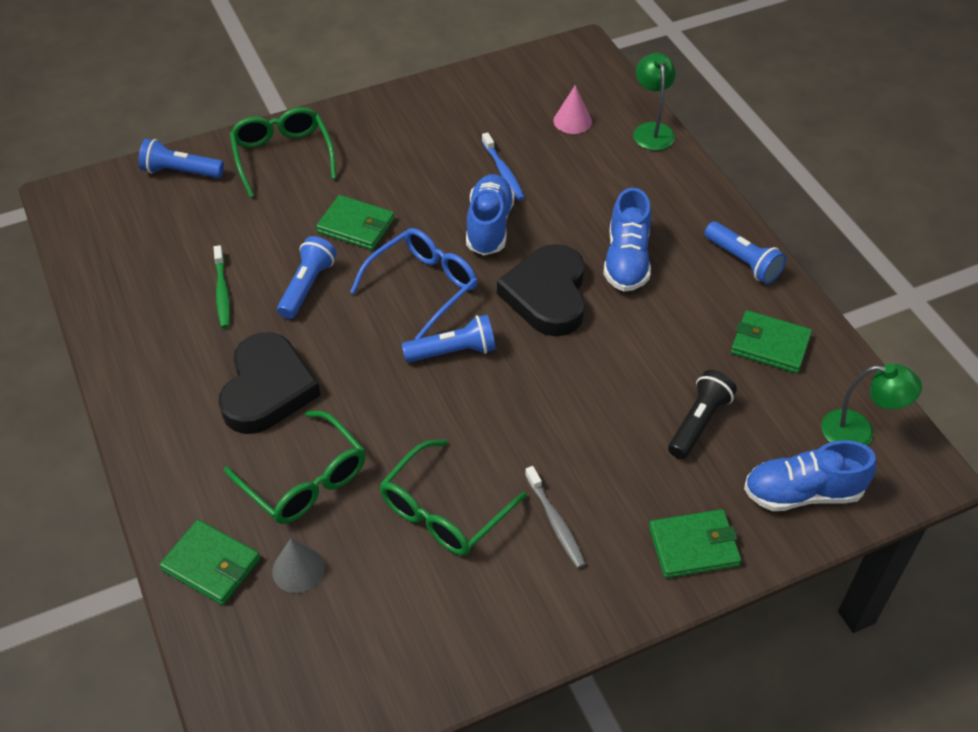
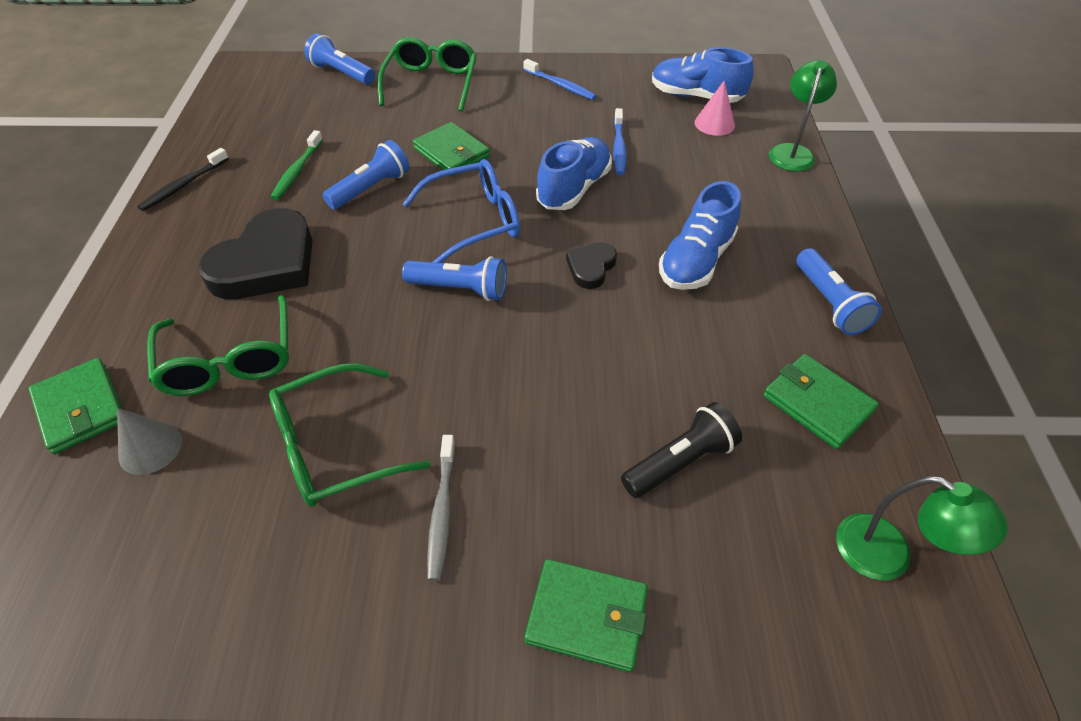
camera: 25 degrees right, 0 degrees up
black heart [497,244,585,336] -> black heart [566,242,617,289], size x0.49
blue shoe [744,441,877,511] -> blue shoe moved to [652,47,754,103]
none -> black toothbrush [137,148,229,211]
none -> blue toothbrush [523,59,596,100]

